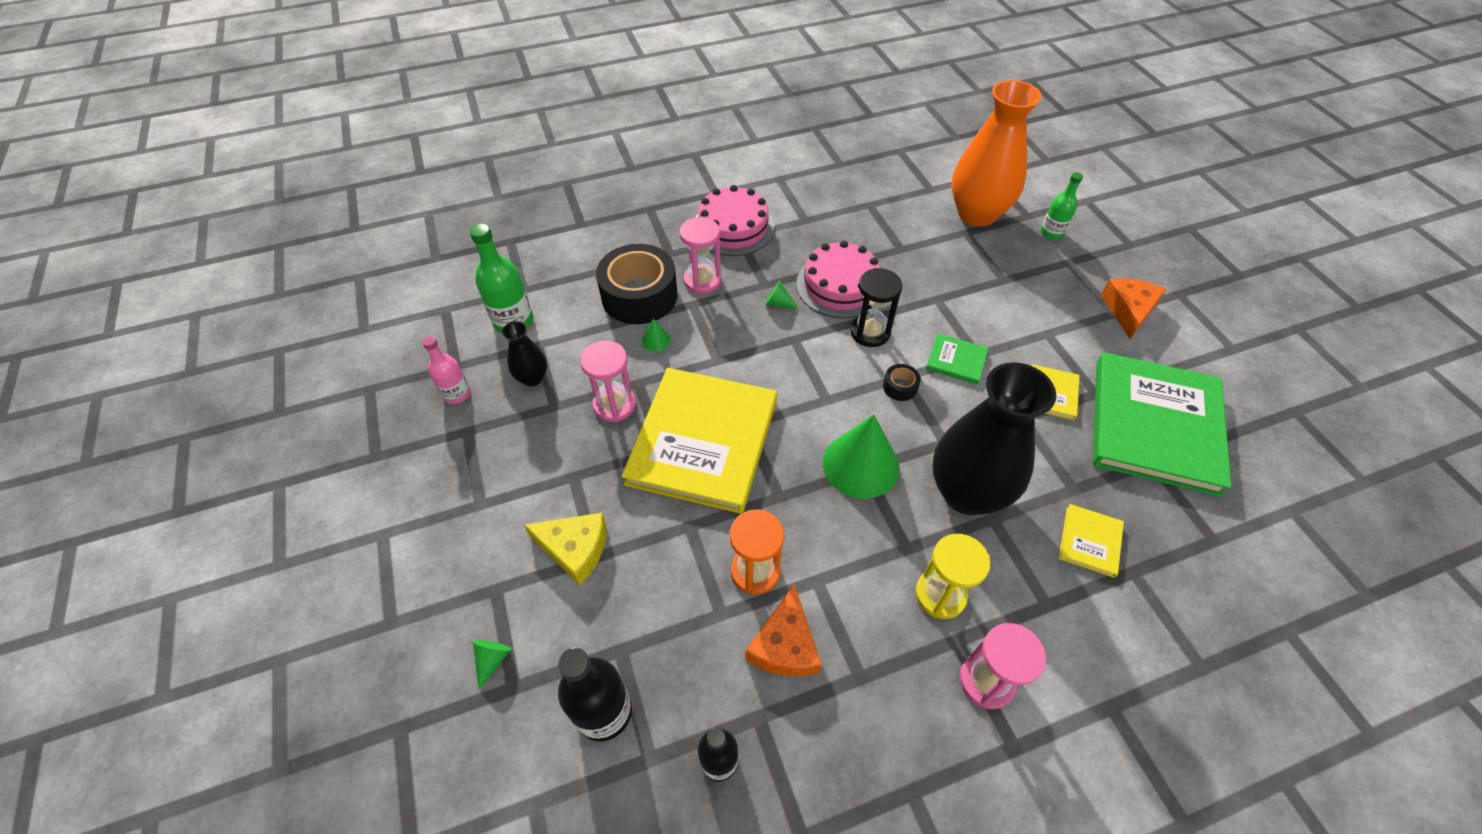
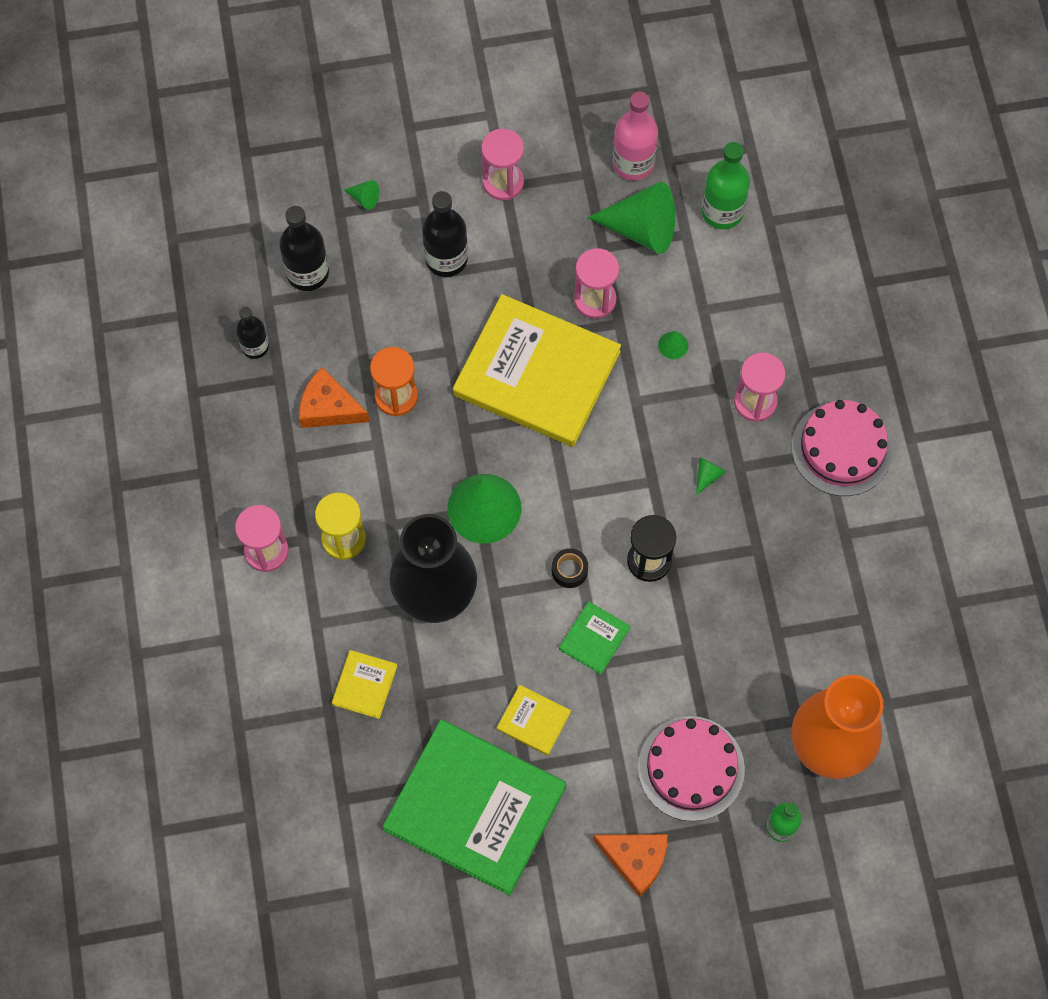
camera: 100 degrees right, 15 degrees up
pink bottle [422,336,470,404] -> pink bottle [613,91,658,181], size x1.56
black vase [502,321,547,386] -> green cone [588,182,675,254]
yellow cheese [524,513,606,585] -> black bottle [422,191,468,277]
black tape [596,244,678,324] -> none
pink cake [796,241,880,318] -> pink cake moved to [638,716,745,821]
yellow book [1059,504,1124,578] -> yellow book turned 75 degrees clockwise [332,650,397,719]
none -> pink hourglass [481,129,524,200]

